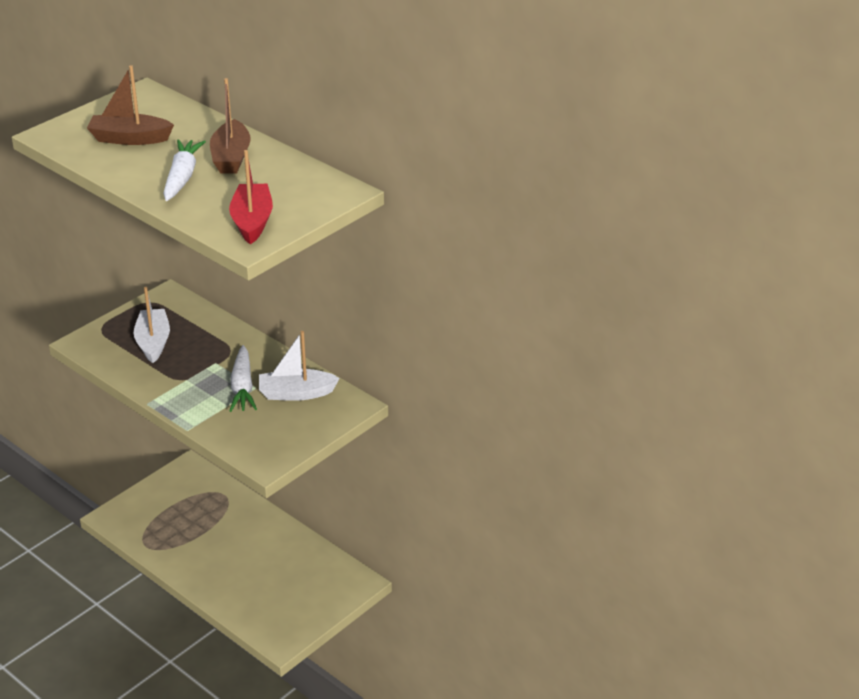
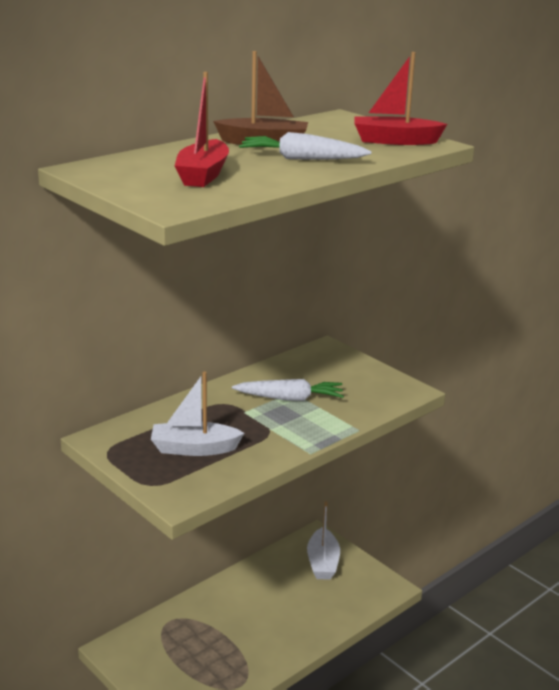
camera: 85 degrees left, 10 degrees down
brown boat [87,65,174,145] -> red boat [175,72,229,187]
white boat [259,331,340,401] -> white boat moved to [307,501,340,580]

